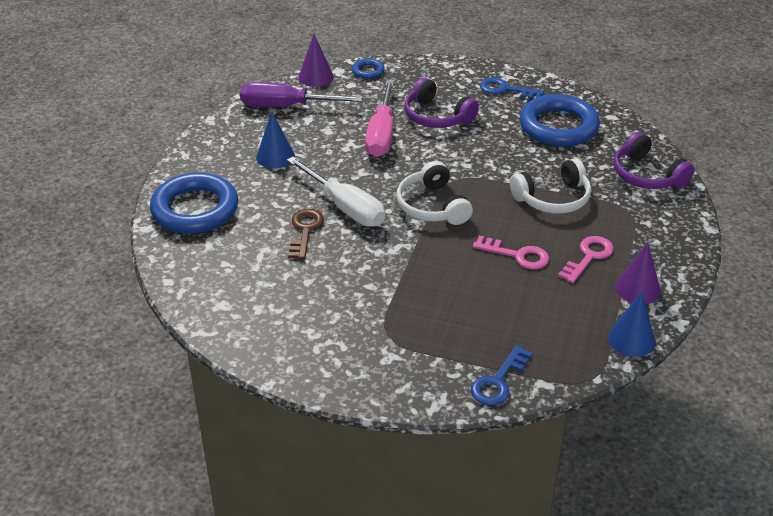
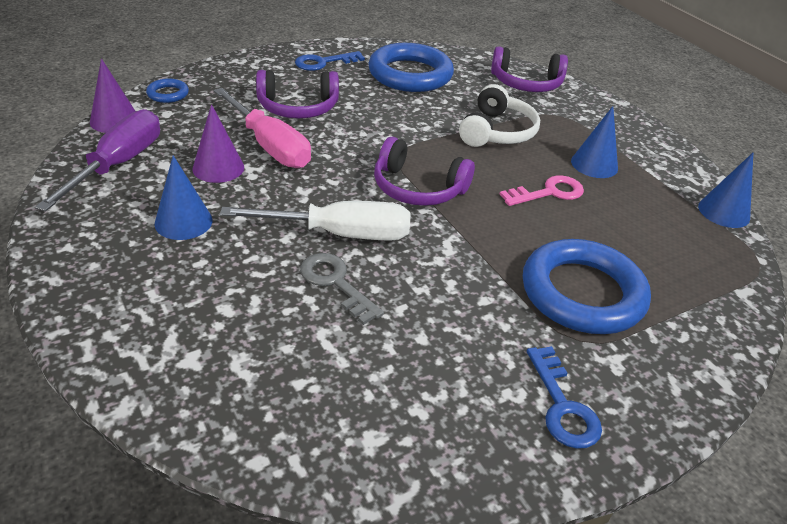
camera: 50 degrees left, 0 degrees up
blue ring [150,172,238,234] -> blue ring moved to [523,239,651,334]
purple screwdriver [240,82,362,107] -> purple screwdriver turned 150 degrees clockwise [35,109,160,212]
brown key [288,209,324,259] -> grey key [300,253,384,325]
white headphones [396,161,473,225] -> purple headphones [374,137,475,206]
blue key [471,345,532,405] -> blue key moved to [527,346,602,449]
pink key [558,236,614,283] -> blue cone [571,106,618,178]
purple cone [615,242,661,304] -> purple cone moved to [192,104,244,183]

